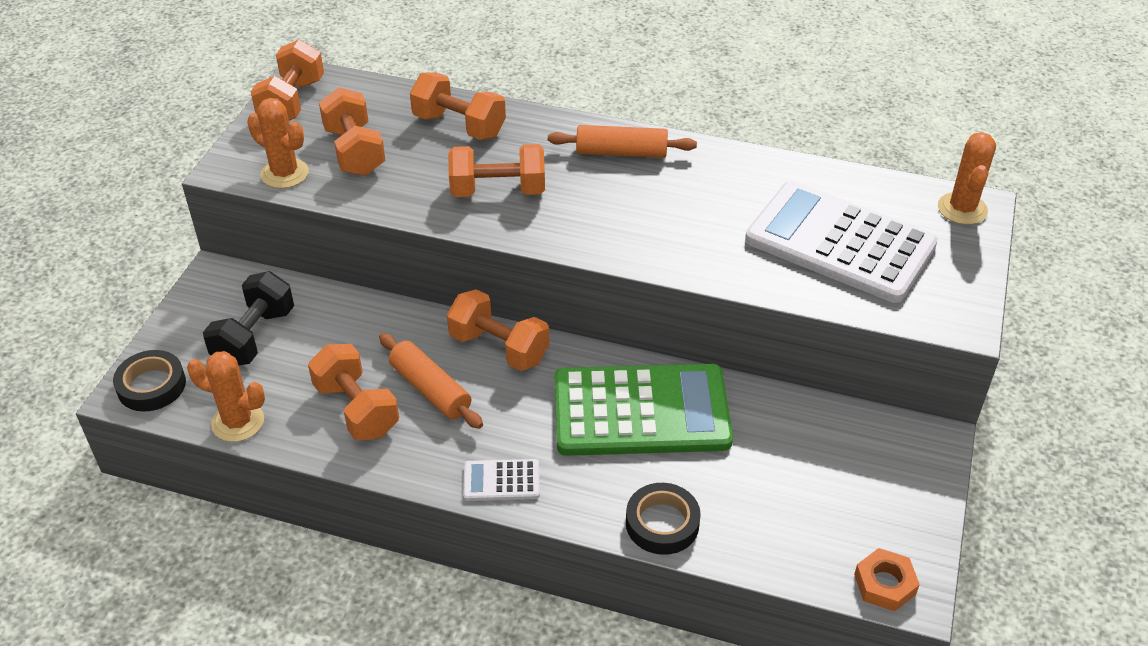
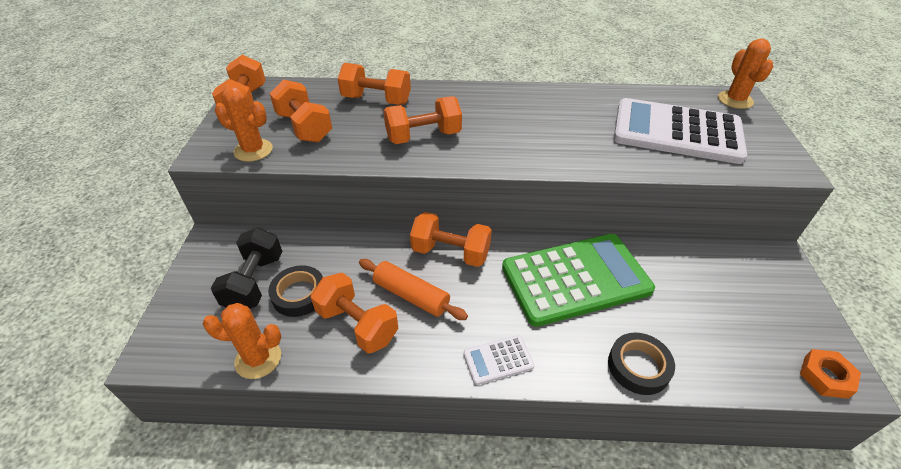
camera: 15 degrees left, 0 degrees up
black tape [113,350,186,412] -> black tape moved to [268,265,323,317]
orange rolling pin [548,125,697,158] -> none

